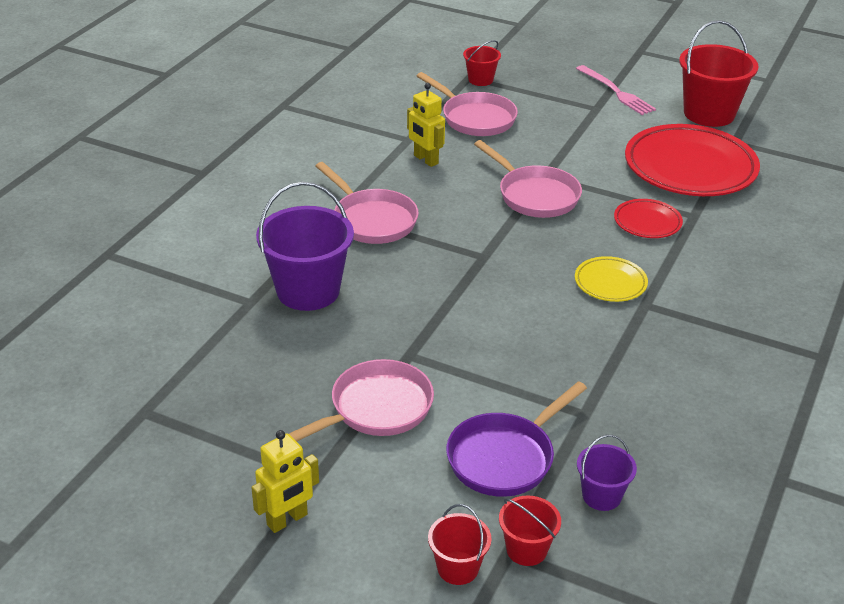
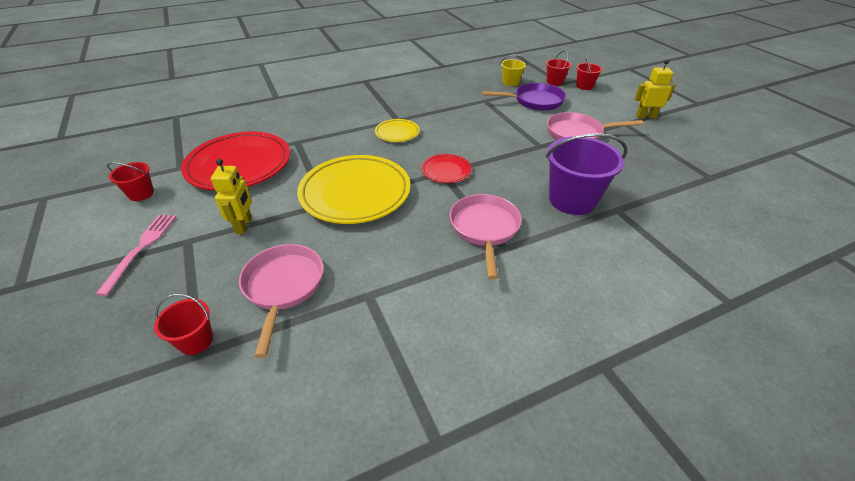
camera: 140 degrees left, 5 degrees up
yellow robot [407,83,445,167] -> yellow robot moved to [211,159,252,234]
pink pan [474,140,582,218] -> yellow plate [297,155,410,224]
purple bucket [577,435,637,511] -> yellow bucket [500,54,527,86]
red plate [614,199,683,238] -> red plate moved to [421,154,472,183]
red bucket [679,20,759,127] -> red bucket [107,162,154,201], size x0.51

